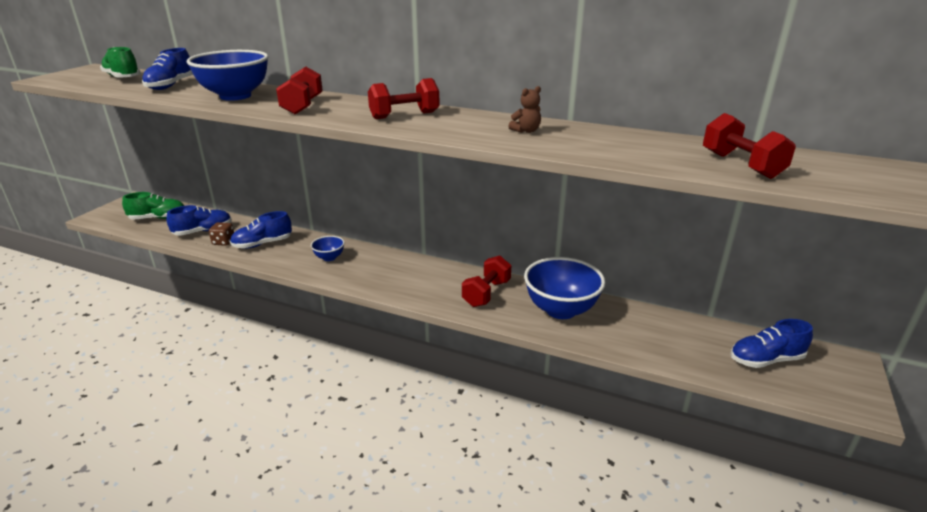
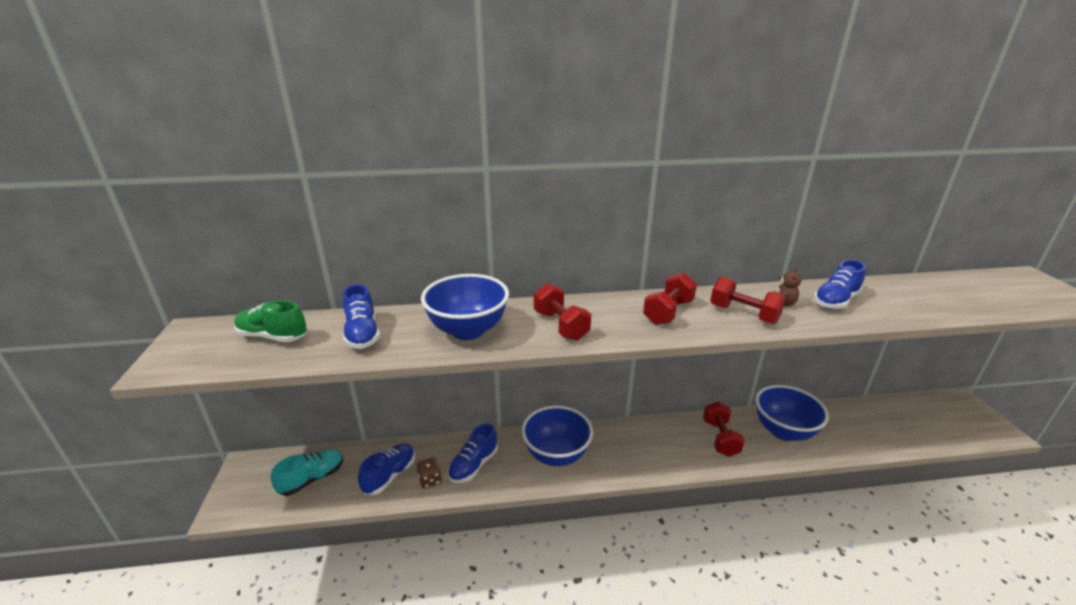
camera: 30 degrees left, 0 degrees up
green shoe [122,192,184,220] -> turquoise shoe [271,449,343,496]
blue bowl [311,236,345,261] -> blue bowl [522,406,593,466], size x2.05
red dumbbell [703,113,796,179] -> red dumbbell moved to [710,277,786,324]
blue shoe [730,319,813,368] -> blue shoe moved to [814,260,866,309]

